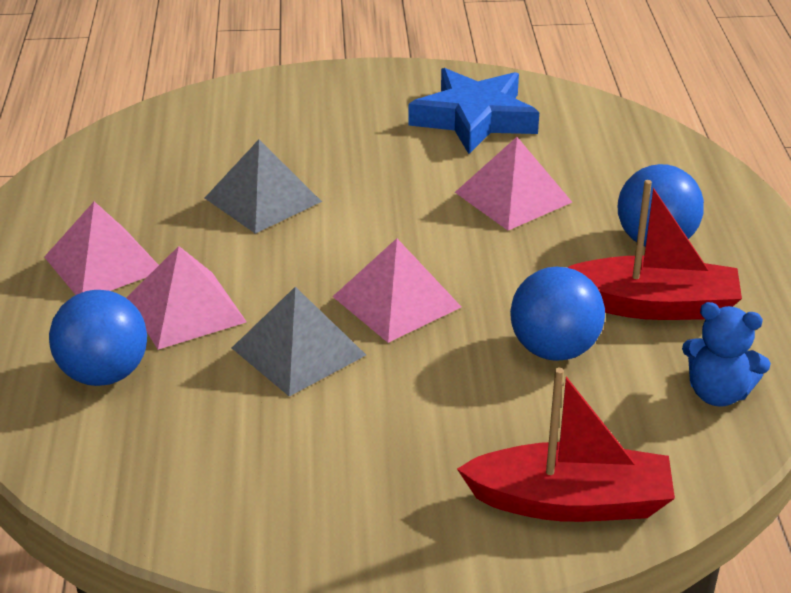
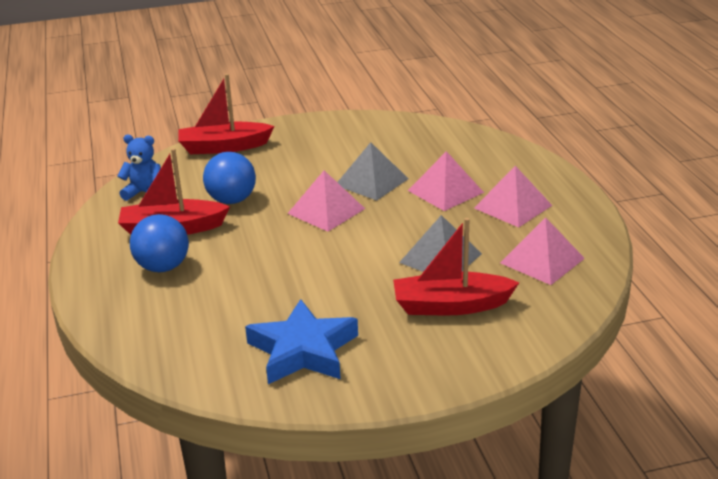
camera: 170 degrees right, 5 degrees down
blue ball [49,290,147,386] -> none
pink pyramid [455,137,572,230] -> pink pyramid moved to [500,217,585,285]
none -> red boat [393,218,519,315]

